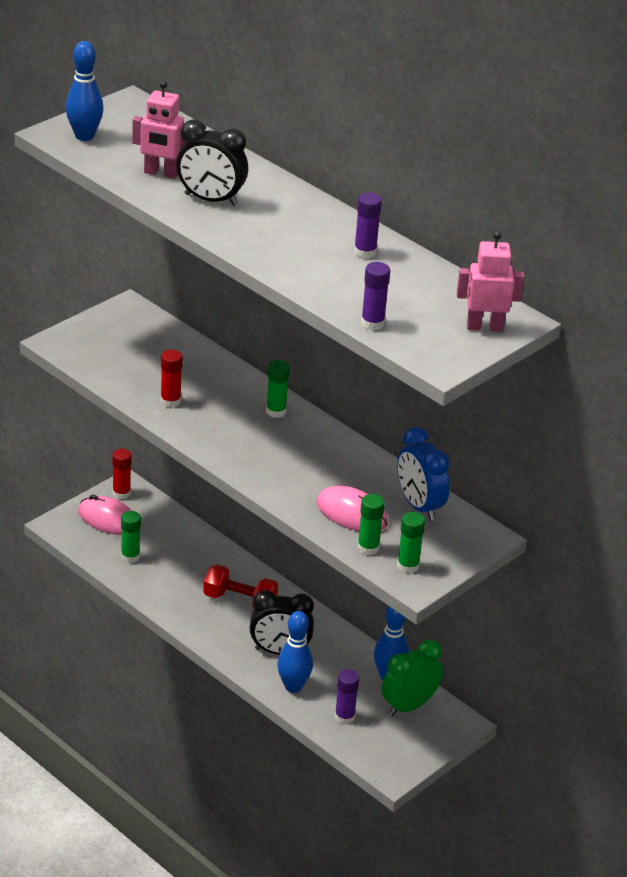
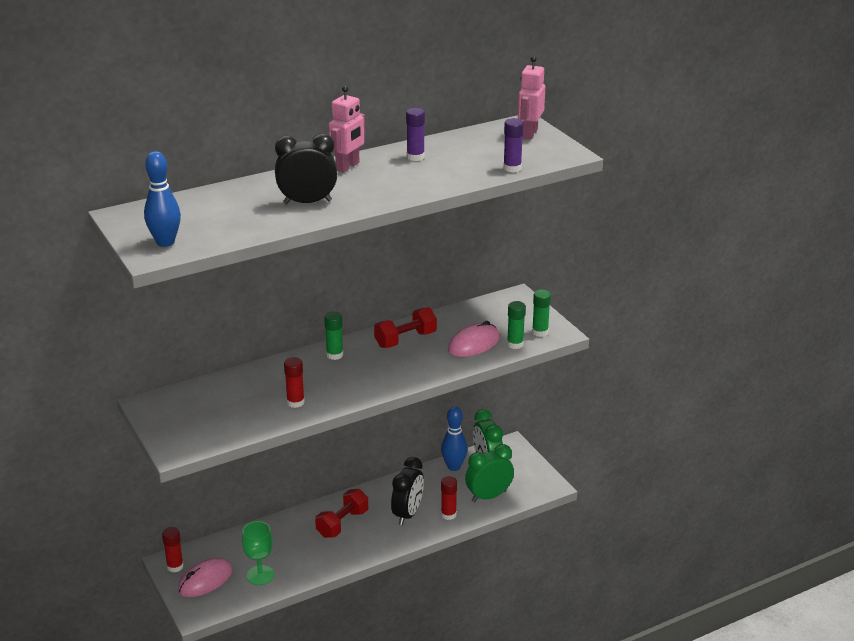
camera: 70 degrees left, 5 degrees down
green glue stick [121,511,141,563] -> green goblet [242,521,275,585]
pink robot [132,81,187,179] -> pink robot moved to [329,86,365,173]
black clock [176,120,248,206] -> black clock turned 135 degrees counterclockwise [275,133,337,205]
blue bowling pin [277,611,313,693] -> red glue stick [441,476,457,520]
purple glue stick [335,669,359,725] -> green clock [465,444,514,502]
blue clock [397,427,450,521] -> none
none -> red dumbbell [374,307,437,348]

